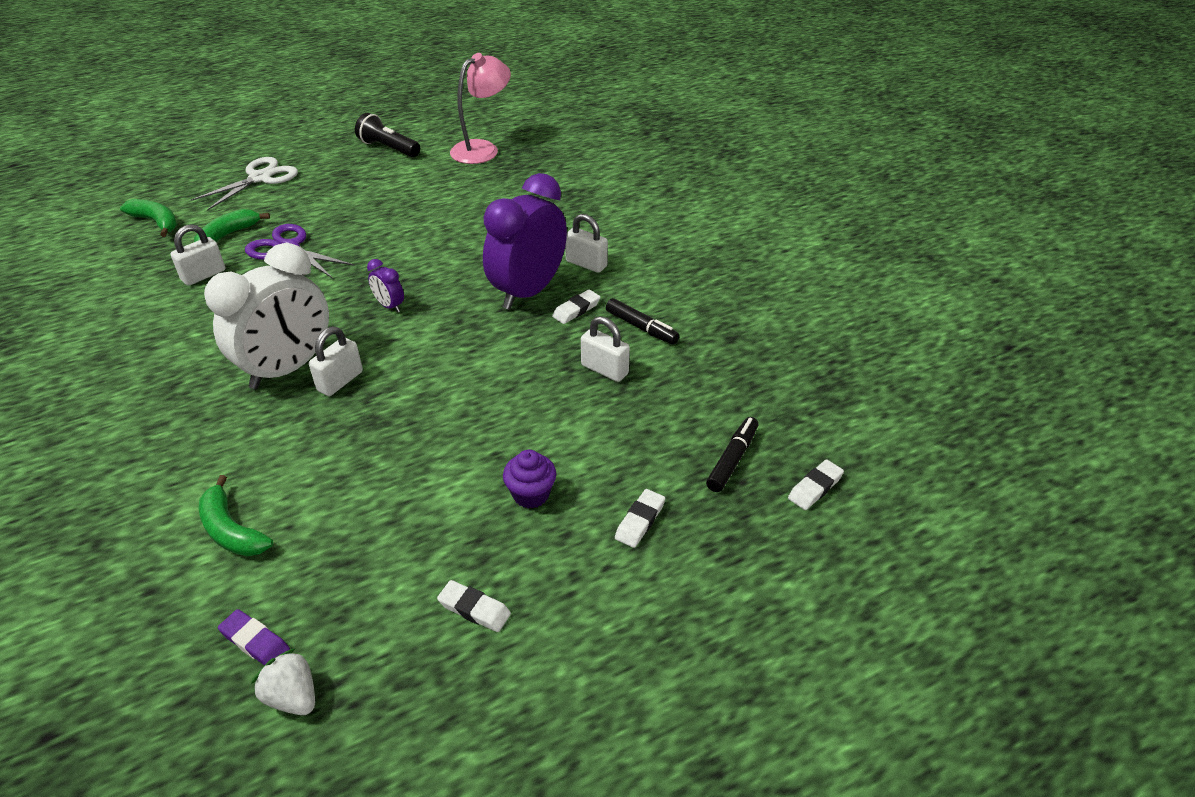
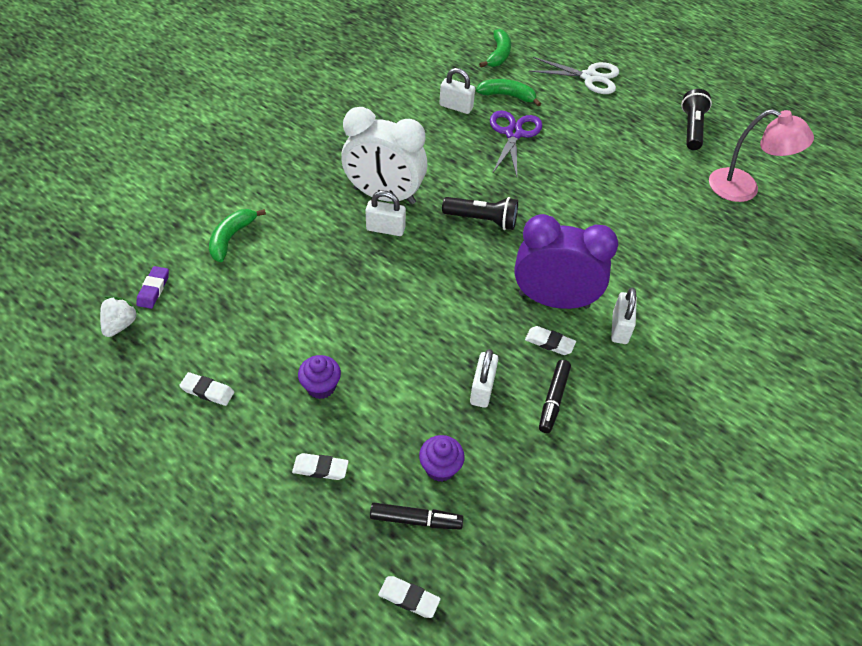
camera: 65 degrees right, 10 degrees up
purple clock [367,259,404,312] -> black flashlight [442,197,518,230]
white eraser [437,580,511,632] -> white eraser turned 75 degrees counterclockwise [179,372,234,406]
none -> purple cupcake [419,435,465,482]

